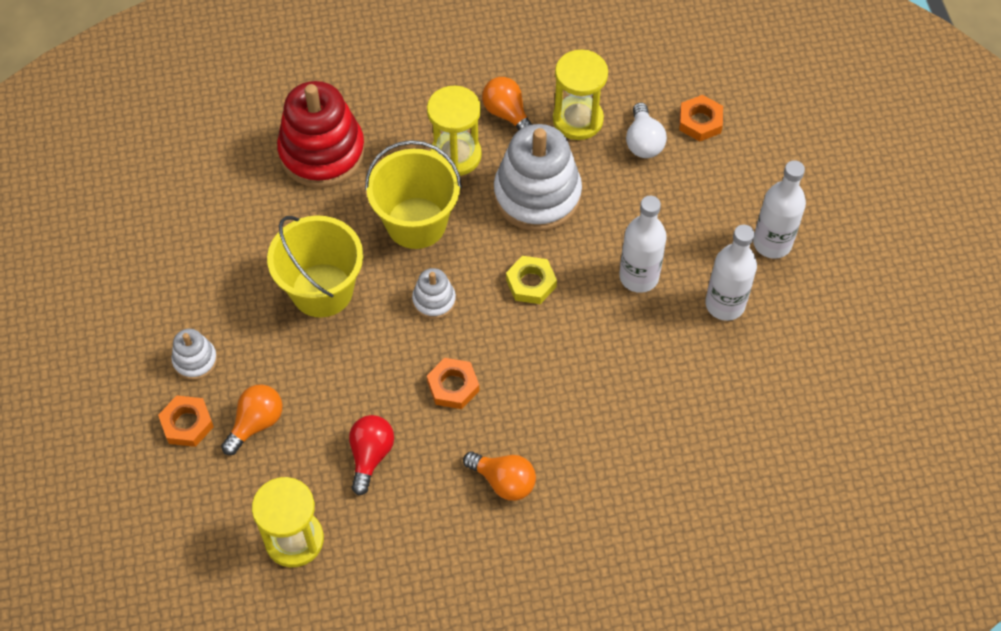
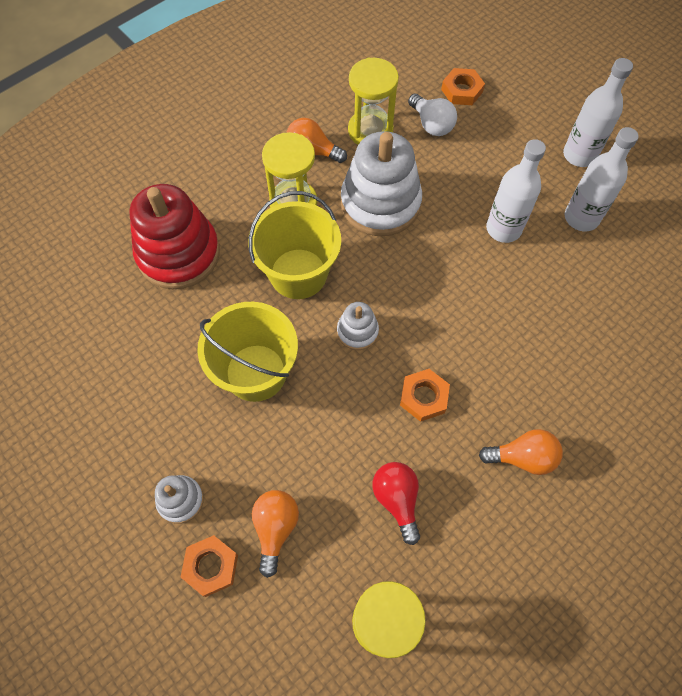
camera: 30 degrees left, 5 degrees up
yellow nut [506,256,557,304] -> none

